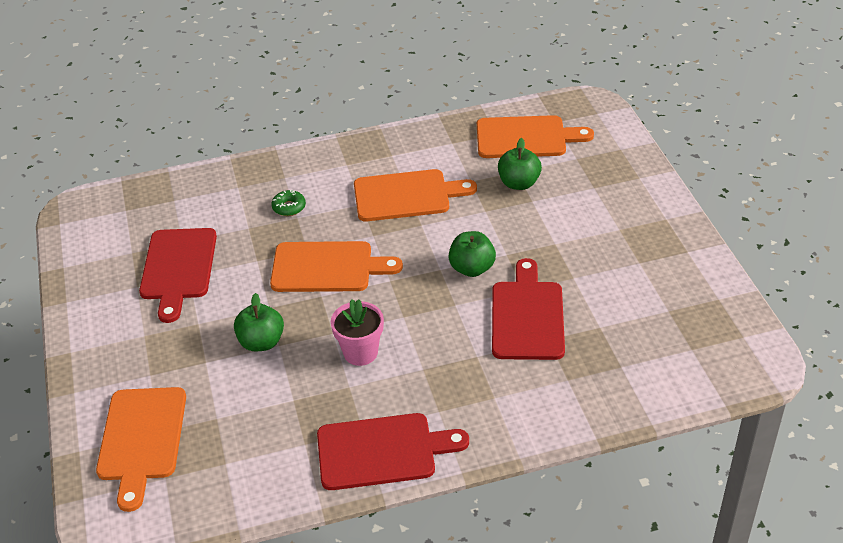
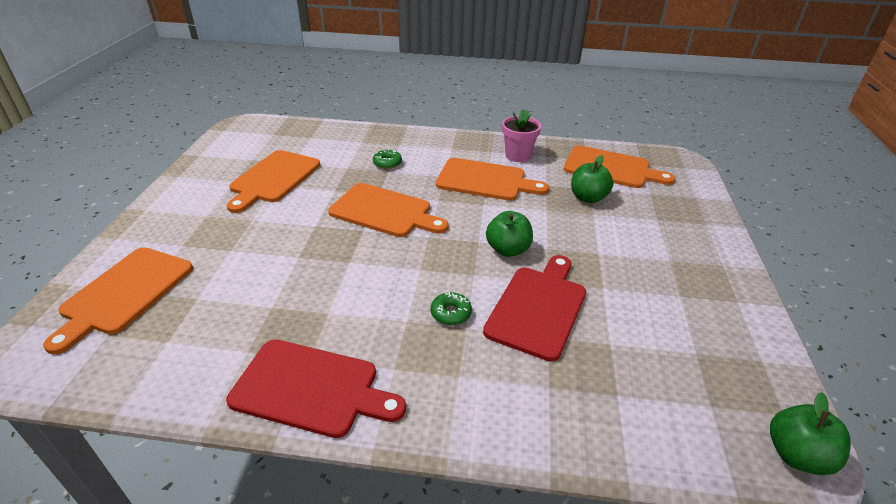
camera: 20 degrees right, 5 degrees down
red cutting board [139,228,217,323] -> orange cutting board [227,150,320,213]
green apple [234,293,284,351] -> green apple moved to [770,392,851,475]
pink flower pot [331,299,384,366] -> pink flower pot moved to [502,109,541,162]
none -> green donut [431,292,472,325]

